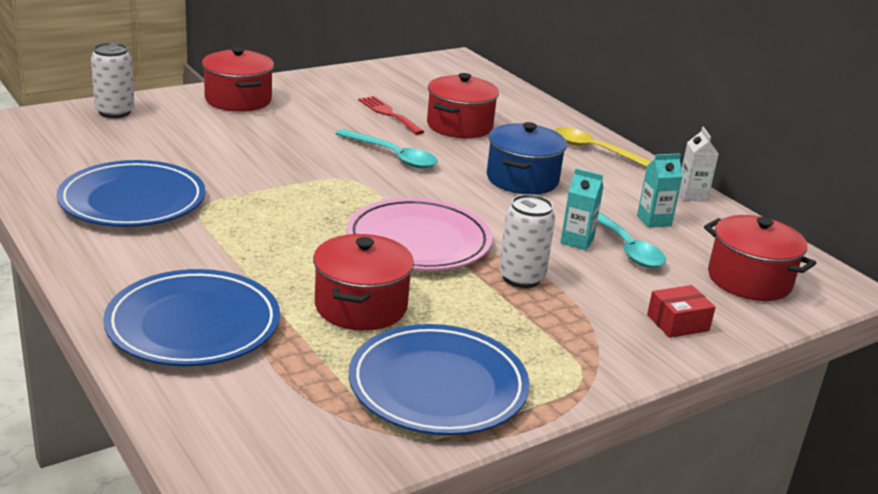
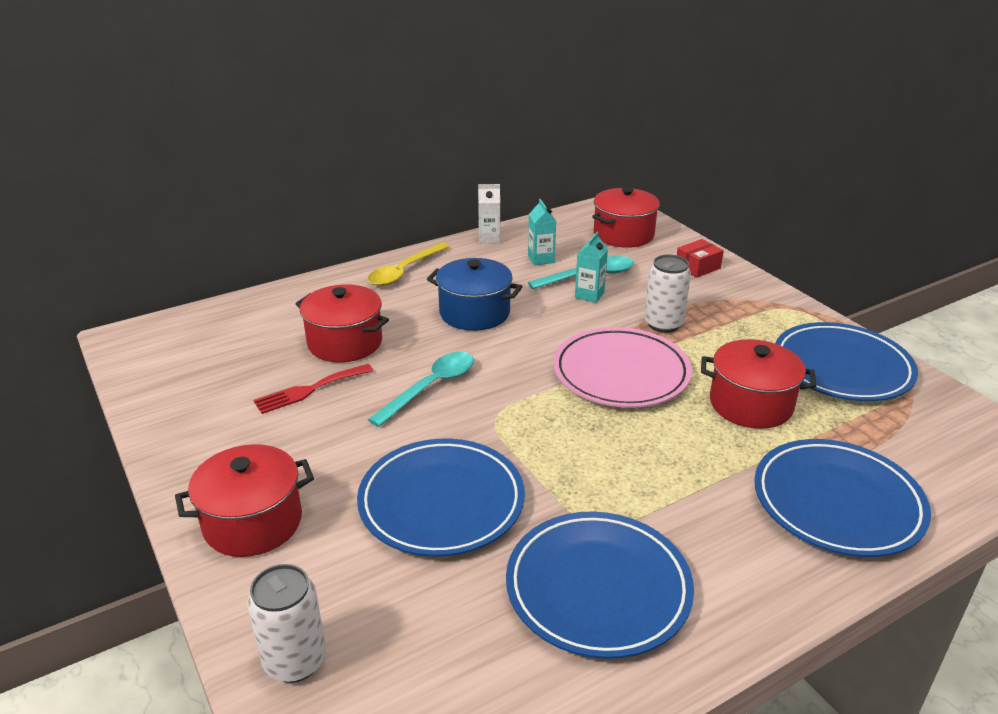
camera: 85 degrees left, 5 degrees up
red box [647,285,716,338] -> red box turned 75 degrees clockwise [677,239,724,278]
none -> blue plate [357,439,525,557]

